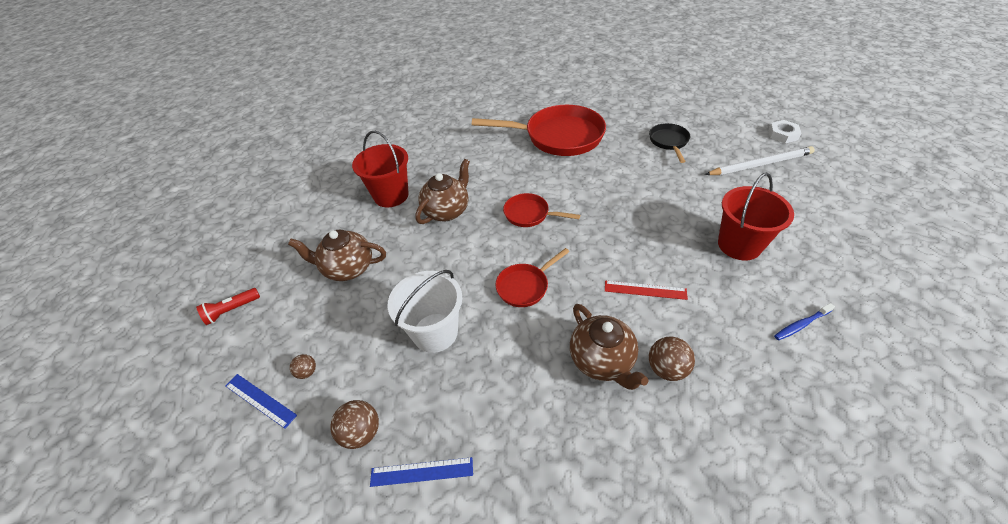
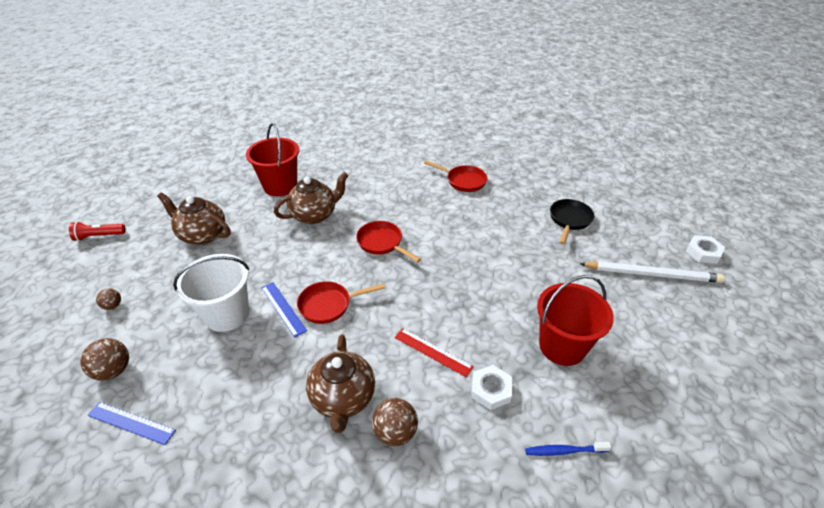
camera: 20 degrees right, 5 degrees down
blue ruler [225,374,297,429] -> blue ruler moved to [261,282,307,337]
red pan [472,105,606,156] -> red pan [424,160,488,192], size x0.49
none -> white nut [471,365,512,410]

